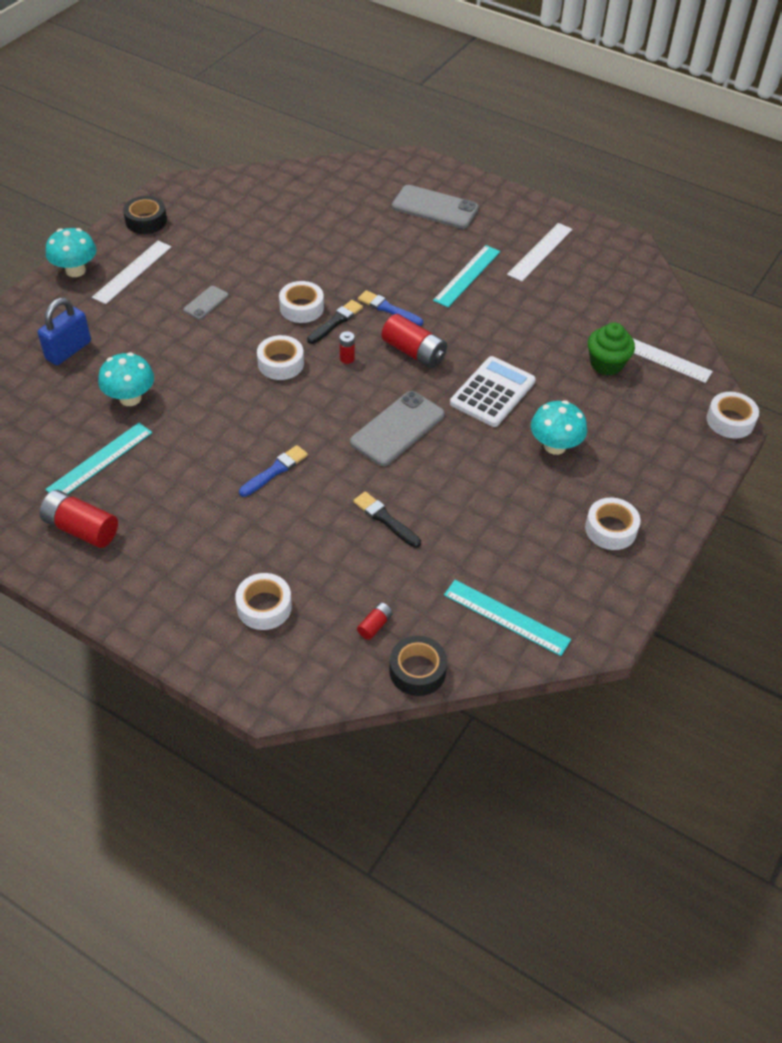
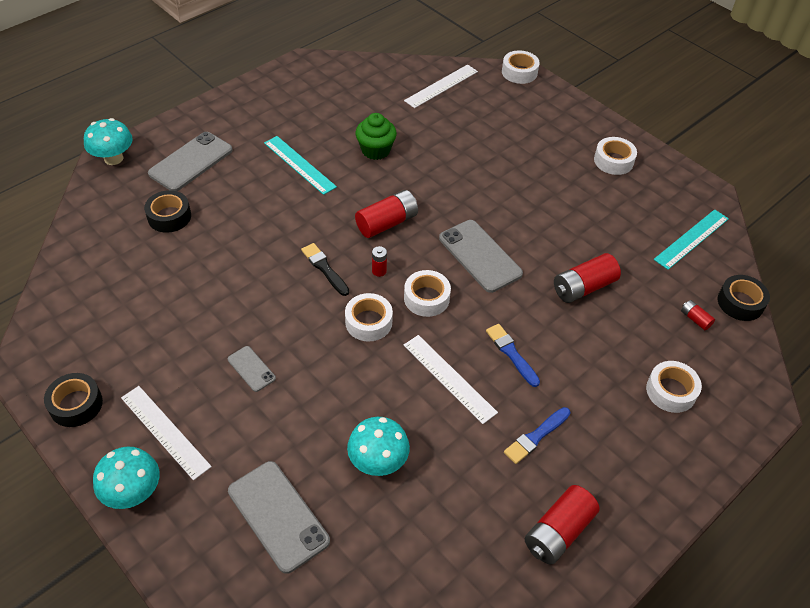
camera: 75 degrees left, 0 degrees up
blue padlock [38,298,91,365] -> grey phone [228,461,330,574]
turquoise ruler [45,423,152,494] -> none
white tape [279,281,324,323] -> white tape moved to [404,270,451,317]
black brush [353,491,421,548] -> red battery [554,253,621,303]
blue brush [358,290,423,326] -> blue brush moved to [504,407,570,464]
white calculator [450,356,536,427] -> none
white ruler [507,223,572,281] -> white ruler moved to [404,335,498,424]
turquoise mushroom [531,400,587,455] -> turquoise mushroom moved to [84,118,133,165]
green cupcake [588,323,635,375] -> green cupcake moved to [355,113,397,160]
none -> black tape [144,190,191,233]

